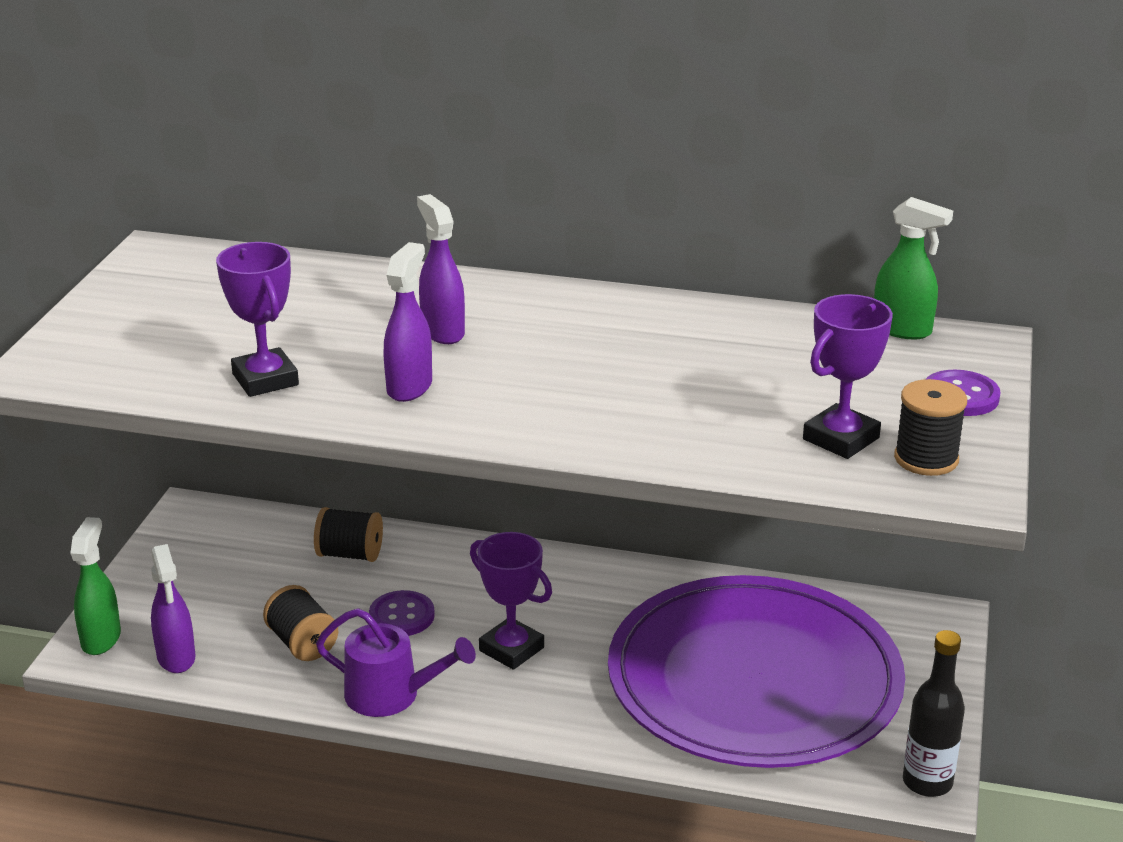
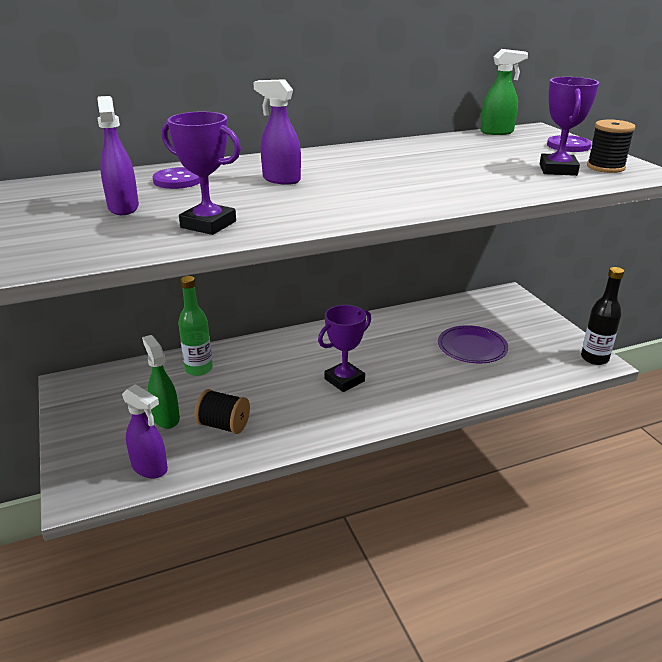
camera: 35 degrees left, 0 degrees up
green spray bottle [70,517,121,655] -> green spray bottle moved to [142,335,180,429]
black spool [314,507,383,562] -> green bottle [178,276,213,376]
purple watering can [316,608,476,717] -> none
purple button [369,590,435,636] -> purple button moved to [153,167,200,189]
purple spray bottle [384,242,432,402] -> purple spray bottle moved to [97,96,139,215]
purple trophy [470,532,552,670] -> purple trophy turned 45 degrees counterclockwise [318,305,371,392]
purple plate [608,575,905,768] -> purple plate [438,325,508,363], size x0.42

